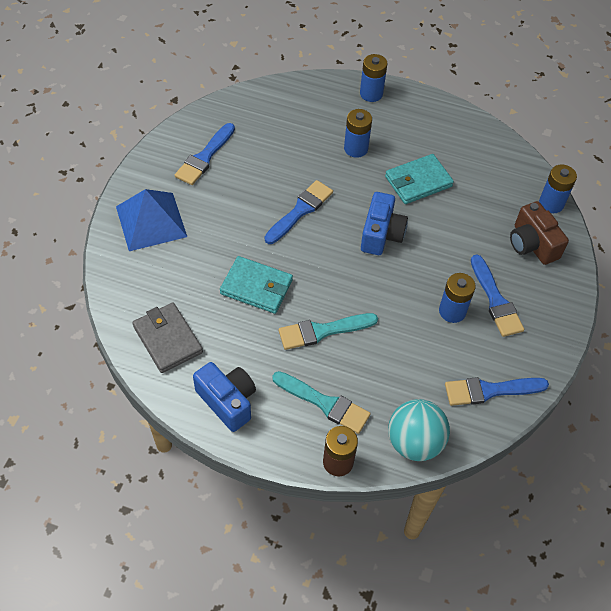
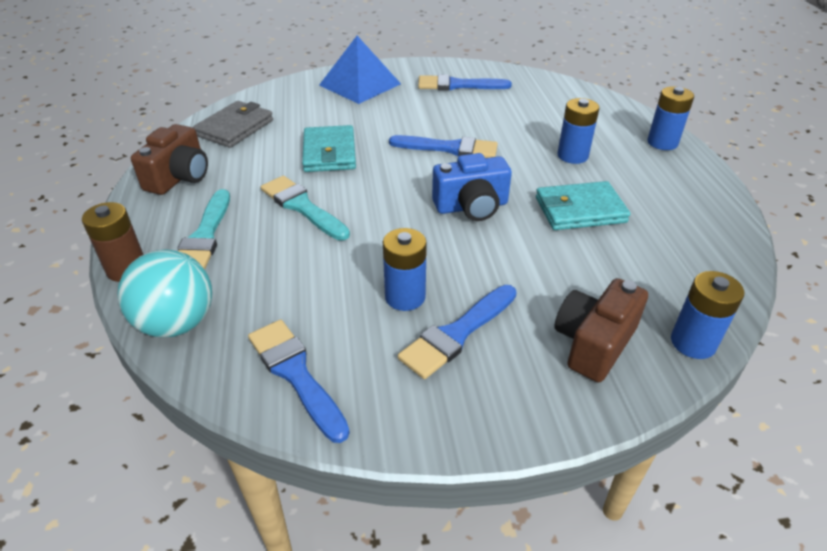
camera: 65 degrees right, 15 degrees down
blue camera [193,362,256,432] -> brown camera [131,124,208,195]
turquoise wallet [385,154,454,204] -> turquoise wallet turned 45 degrees counterclockwise [536,181,630,230]

